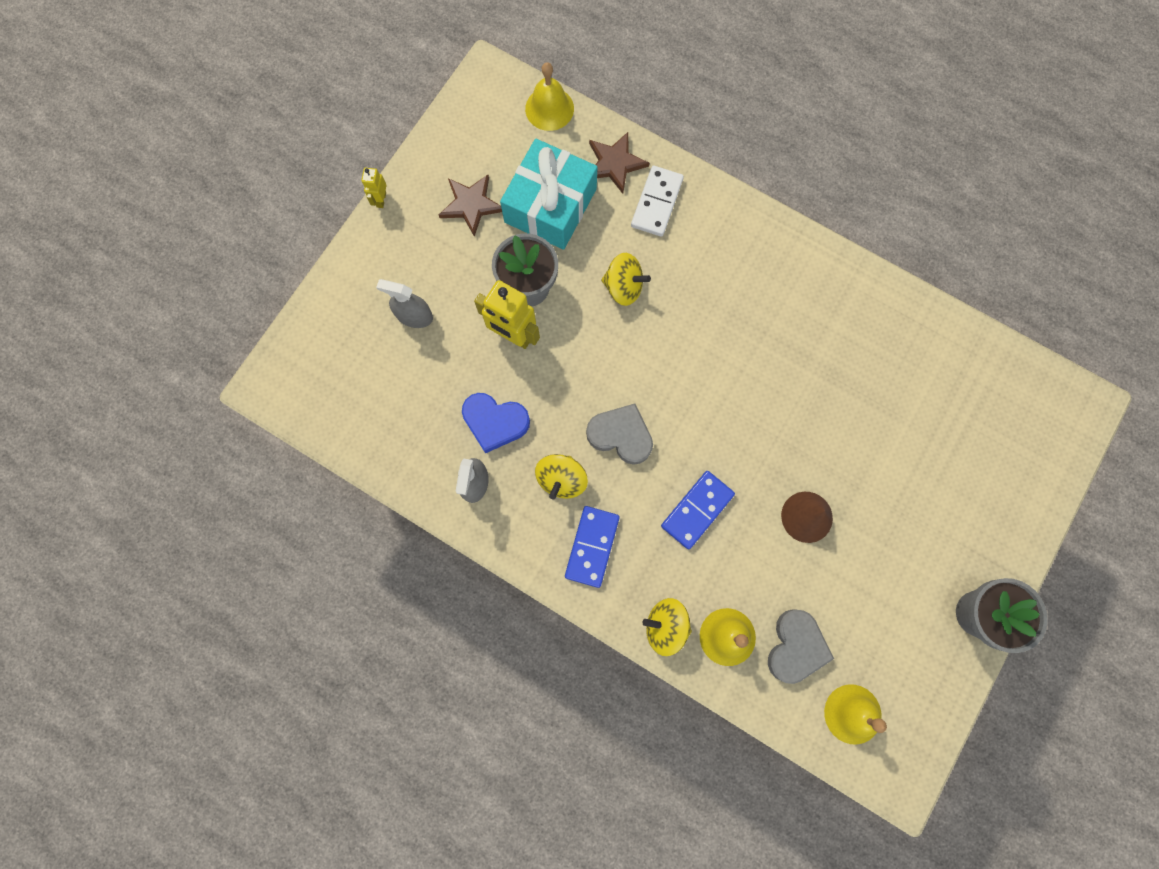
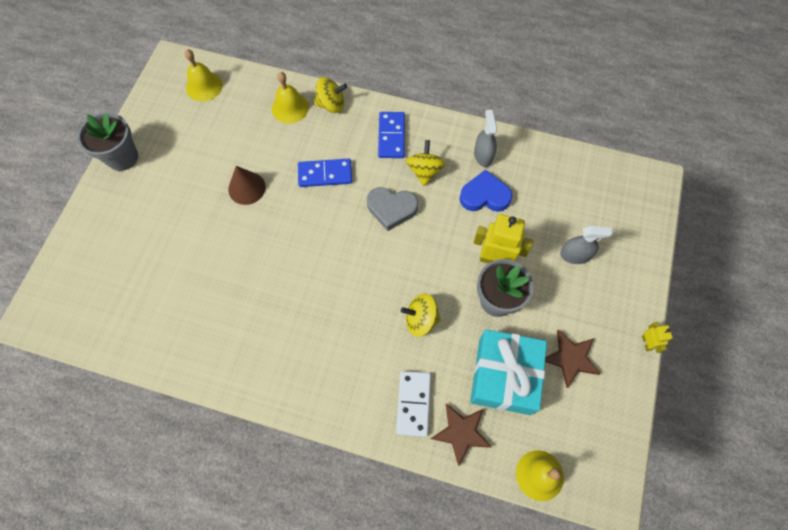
camera: 165 degrees right, 10 degrees down
blue domino [661,471,735,549] -> blue domino turned 60 degrees clockwise [298,159,352,187]
grey heart [768,609,834,684] -> none

